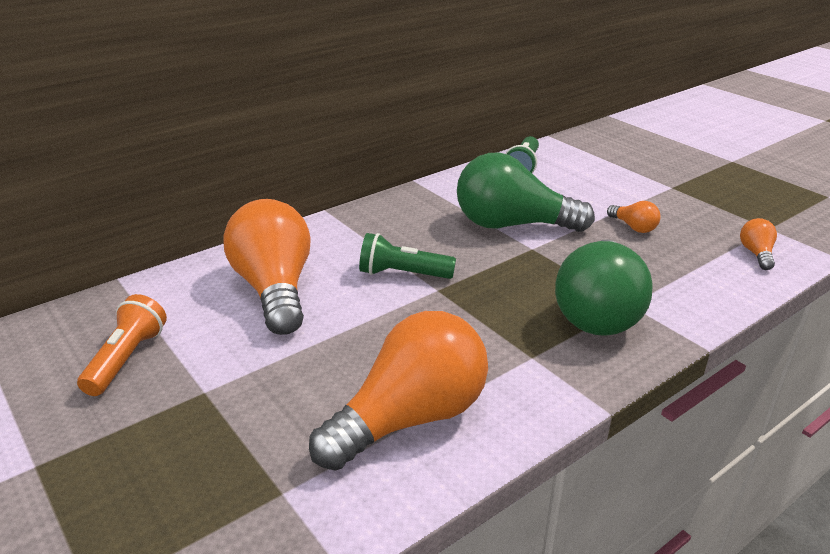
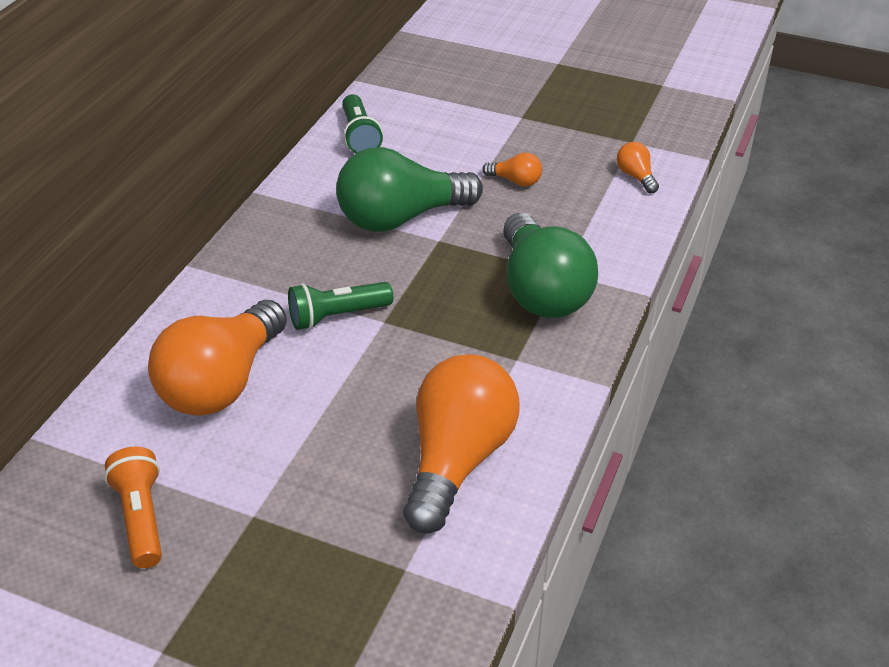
camera: 30 degrees left, 10 degrees up
orange light bulb [223,199,311,335] -> orange light bulb turned 105 degrees counterclockwise [148,300,287,416]

